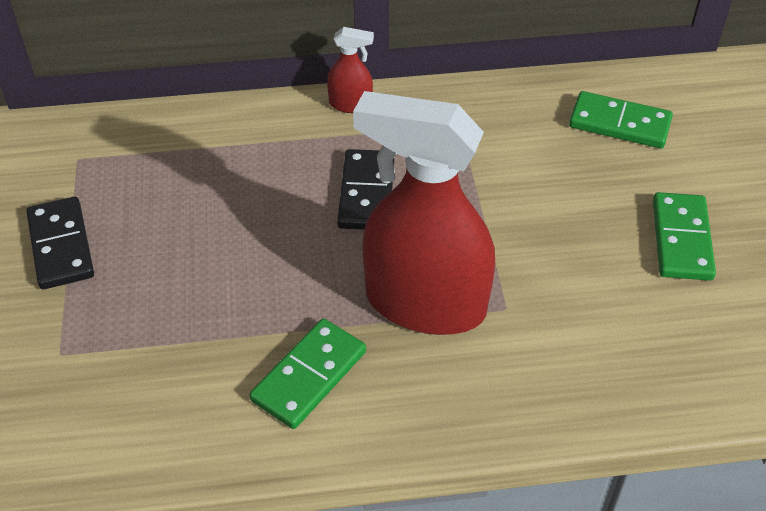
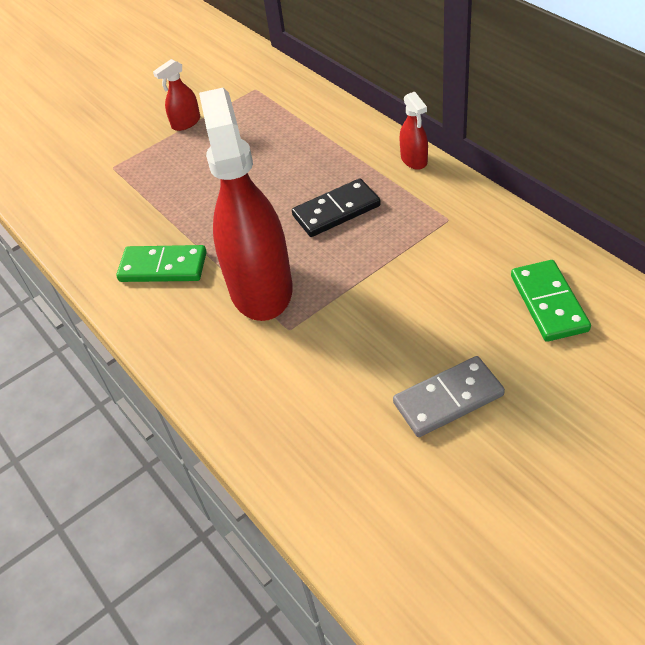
camera: 65 degrees right, 0 degrees up
black domino [26,197,94,290] -> red spray bottle [153,59,200,131]
green domino [653,192,716,281] -> grey domino [393,356,505,437]

